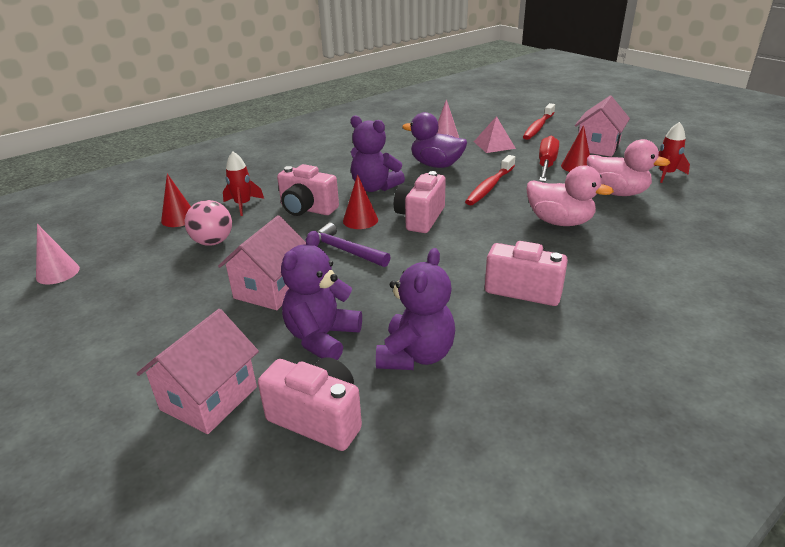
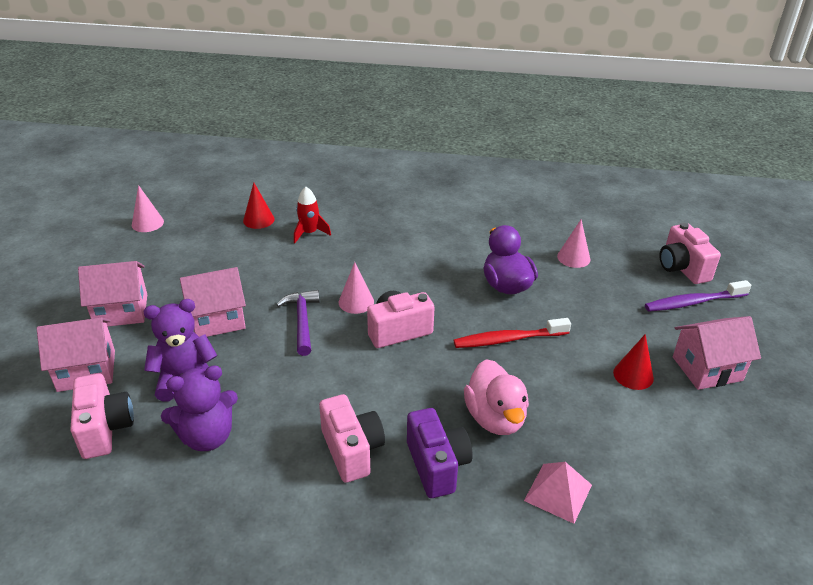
camera: 45 degrees right, 5 degrees up
pink ball [185,200,232,246] -> none
pink camera [277,164,339,216] -> pink camera moved to [660,223,721,284]
red cone [343,174,378,229] -> pink cone [339,262,374,314]
purple teddy bear [351,115,405,192] -> none
pink pyramid [474,116,516,153] -> pink pyramid moved to [524,462,592,524]
red toothbrush [523,103,555,140] -> purple toothbrush [645,280,751,312]
red screwdriver [539,136,559,182] -> none
pink duck [587,139,670,196] -> none
red rocket [654,122,690,183] -> none
none -> pink house [78,261,147,327]
none -> purple camera [407,408,473,498]

